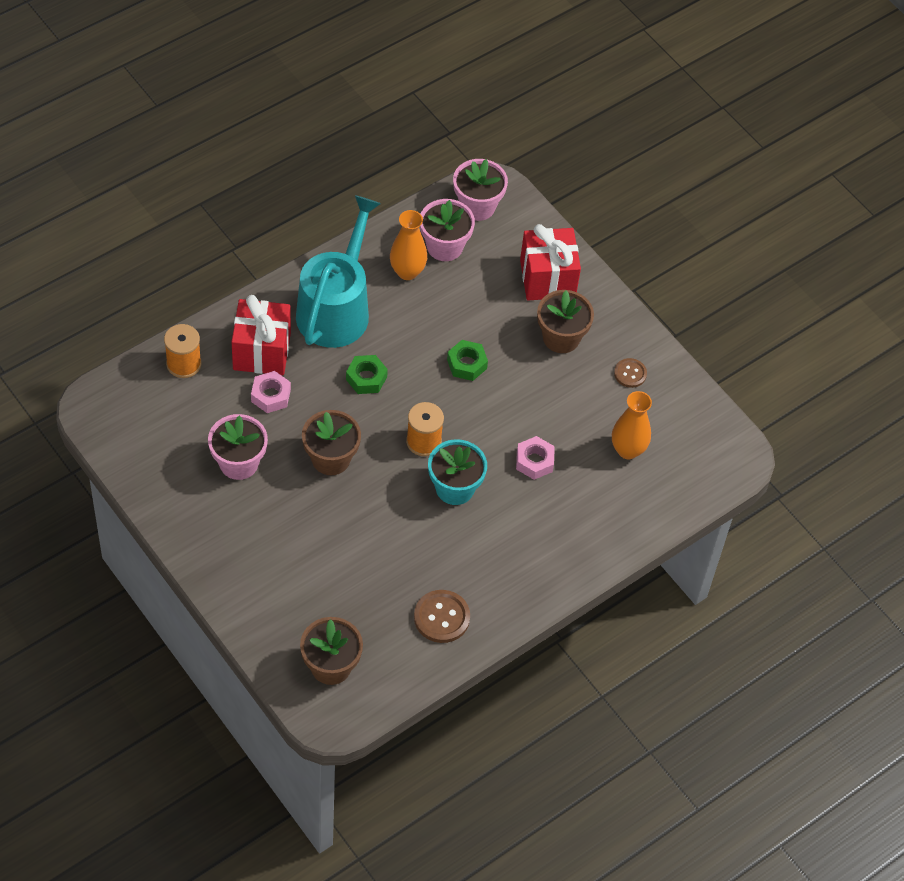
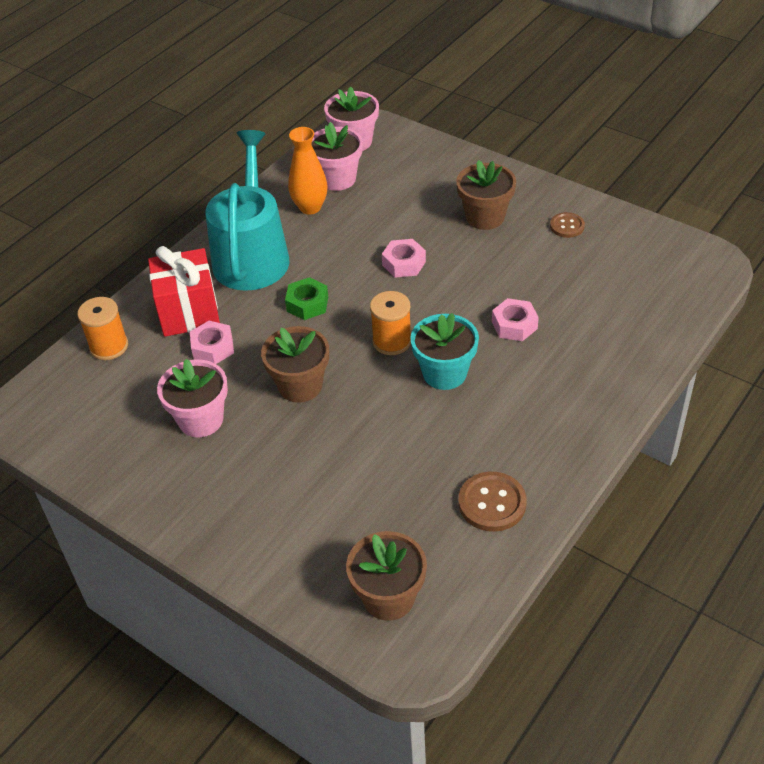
camera: 10 degrees left, 10 degrees down
green nut [447,340,488,381] -> pink nut [382,239,426,278]
red gift [520,224,581,300] -> none
orange vase [612,391,652,459] -> none

